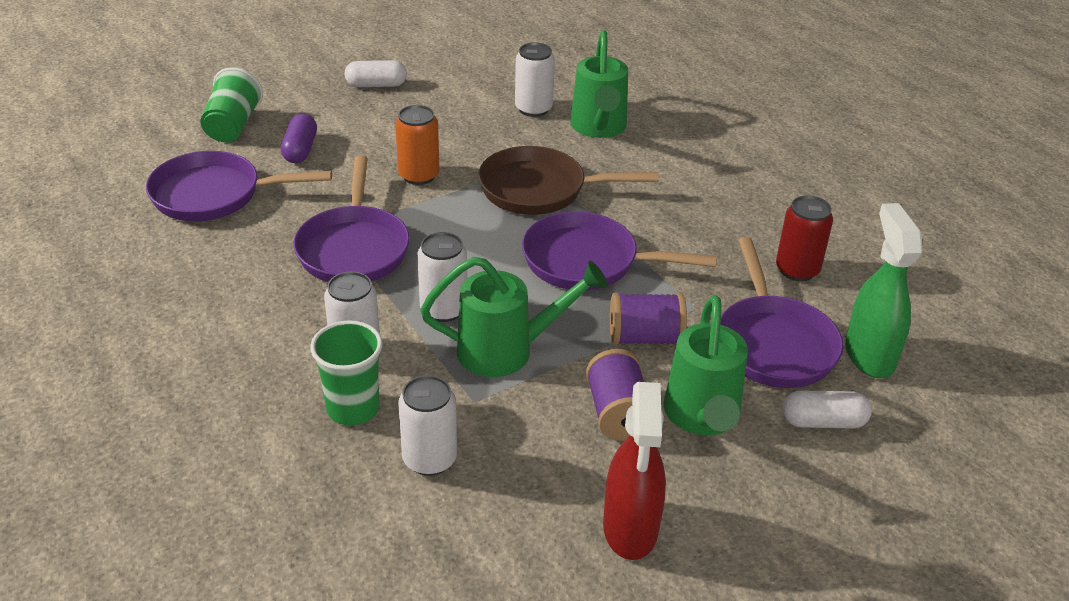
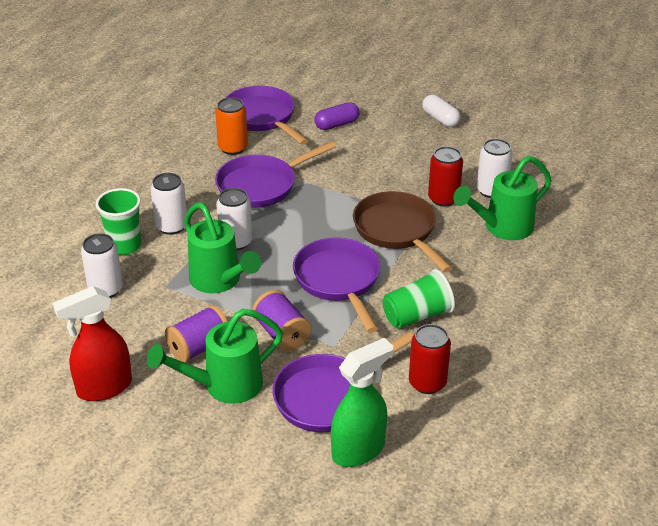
camera: 60 degrees right, 0 degrees up
green cup [200,67,263,142] -> green cup moved to [383,269,455,329]
orange can [395,105,440,185] -> orange can moved to [215,97,248,155]
white capsule [782,390,872,429] -> none
none -> red can [428,146,463,207]

